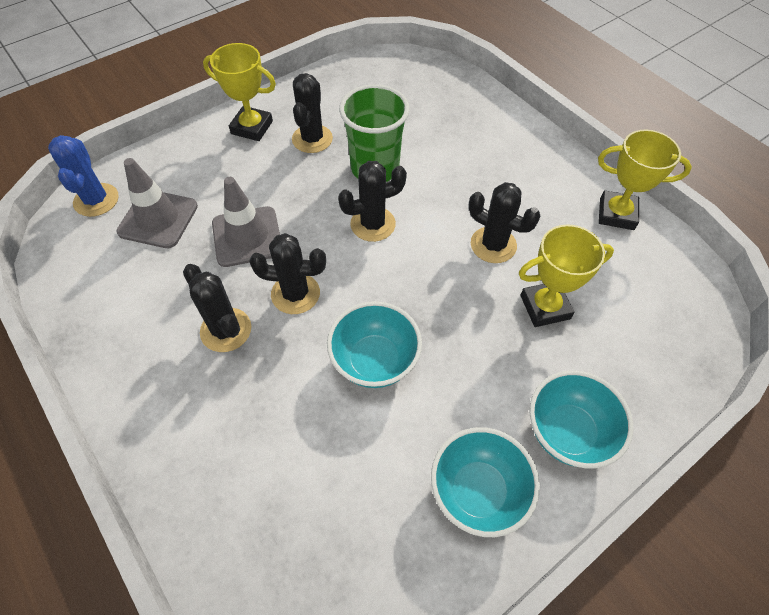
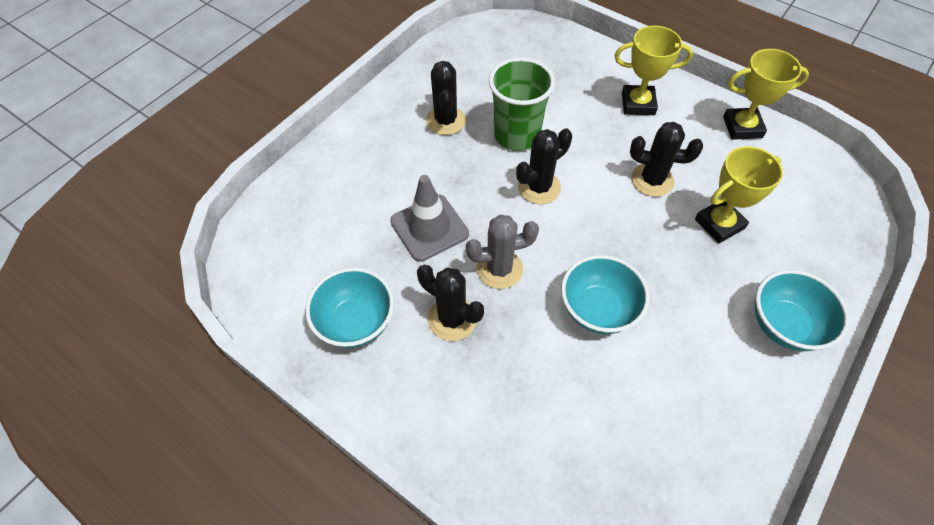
camera: 15 degrees left, 0 degrees up
blue cactus [48,135,119,217] -> none
grey traffic cone [116,158,198,248] -> none
yellow trophy [203,43,276,141] -> yellow trophy moved to [614,26,693,115]
black cactus [249,233,326,314] -> grey cactus [466,215,539,289]
turquoise bowl [431,427,540,537] -> turquoise bowl moved to [305,267,394,348]

